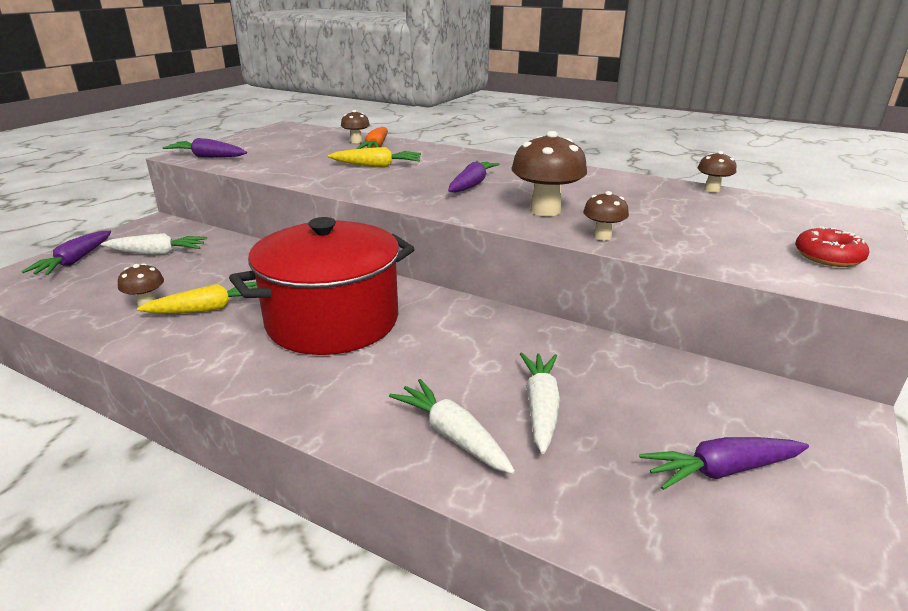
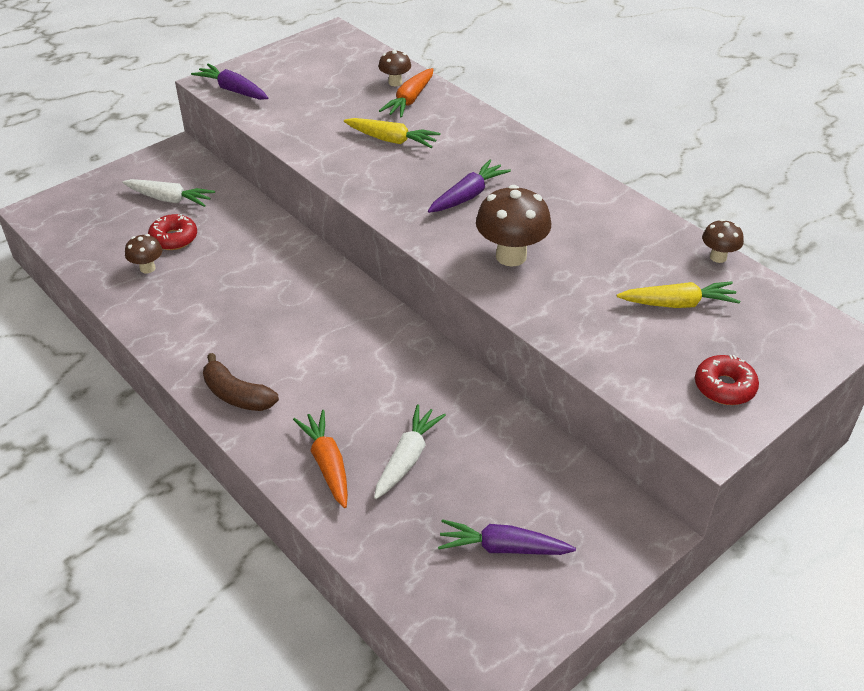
camera: 20 degrees right, 15 degrees up
purple carrot [22,231,111,275] -> none
yellow carrot [137,282,257,313] -> yellow carrot moved to [617,281,740,308]
red pot [229,217,415,355] -> none
white carrot [389,379,515,474] -> orange carrot [293,410,348,508]
brown mushroom [583,191,629,241] -> none
none -> red donut [148,214,197,250]
none -> brown banana [203,353,279,411]

